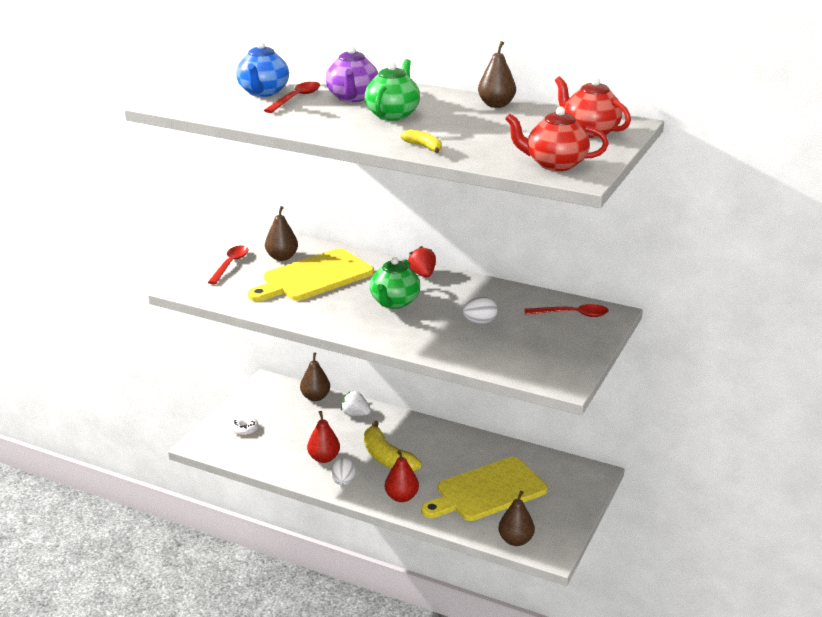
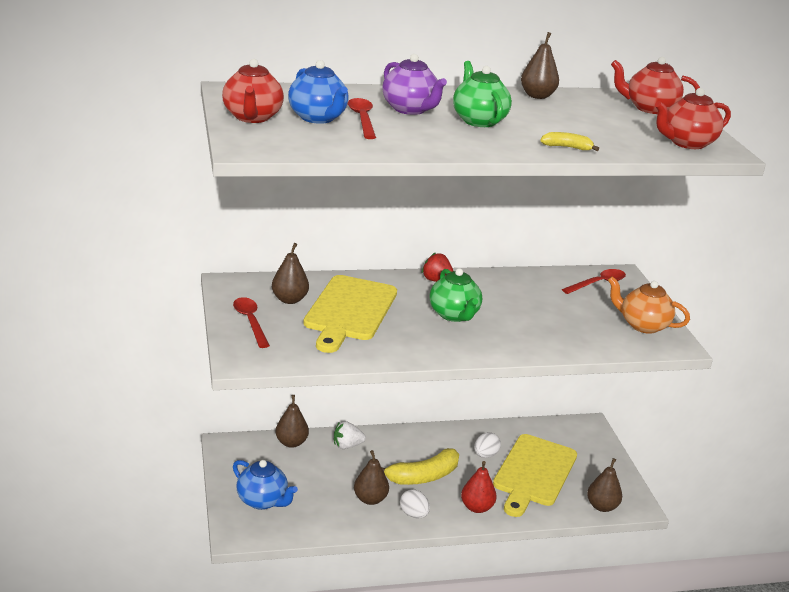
camera: 40 degrees left, 0 degrees up
white donut [231,416,259,436] -> blue teapot [233,460,298,510]
red pear [307,411,340,463] -> brown pear [354,450,389,505]
yellow banana [364,421,422,472] -> yellow banana turned 45 degrees counterclockwise [381,448,459,485]
white egg [462,297,498,324] -> white egg moved to [474,432,501,458]
none -> red teapot [222,59,284,123]
none -> orange teapot [608,276,690,334]

